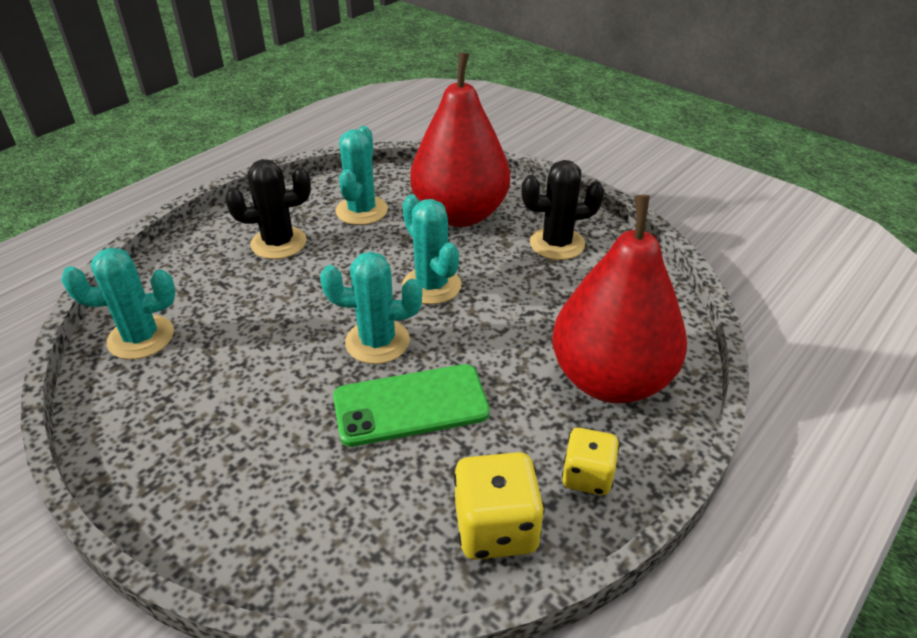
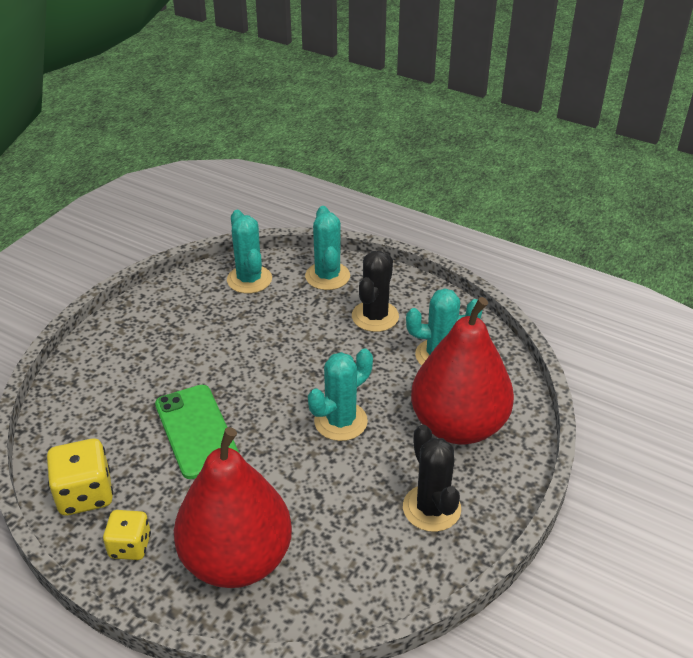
camera: 80 degrees right, 0 degrees up
black cactus [225,159,311,259] -> black cactus turned 45 degrees clockwise [352,251,399,332]
turquoise cactus [320,252,422,364] -> turquoise cactus moved to [305,206,350,290]

